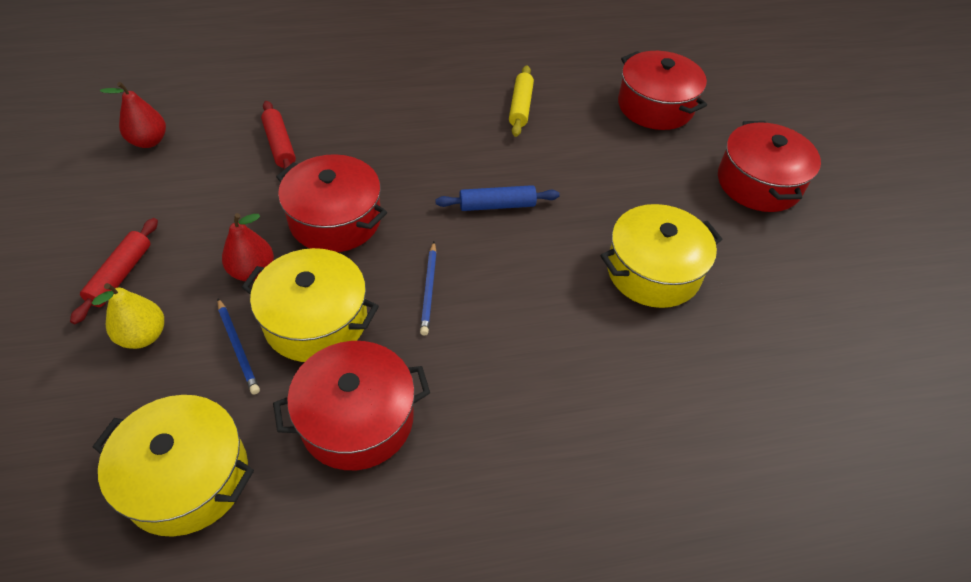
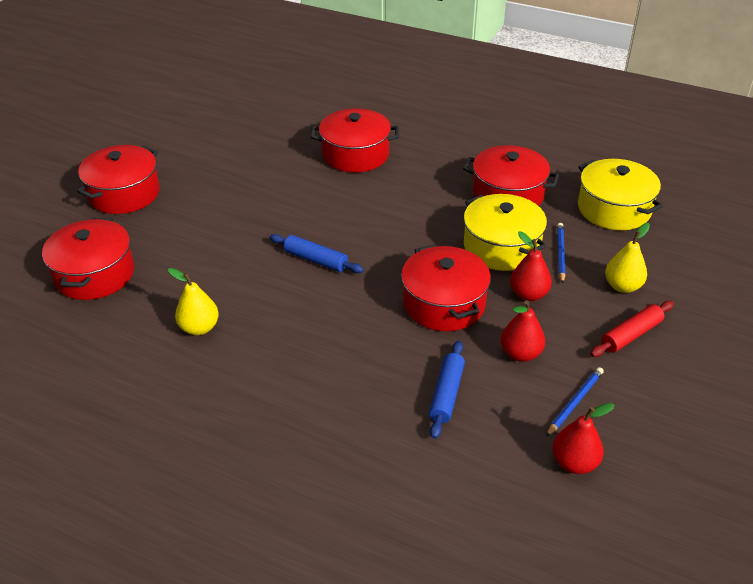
camera: 140 degrees left, 10 degrees down
red rolling pin [261,101,296,169] -> blue rolling pin [429,341,465,439]
blue pencil [420,242,437,335] -> blue pencil moved to [546,367,604,437]
yellow rolling pin [509,65,534,137] -> yellow pear [168,268,219,335]
yellow pot [600,204,722,308] -> none
none -> red pot [311,108,399,173]
none -> red pear [501,300,545,362]

